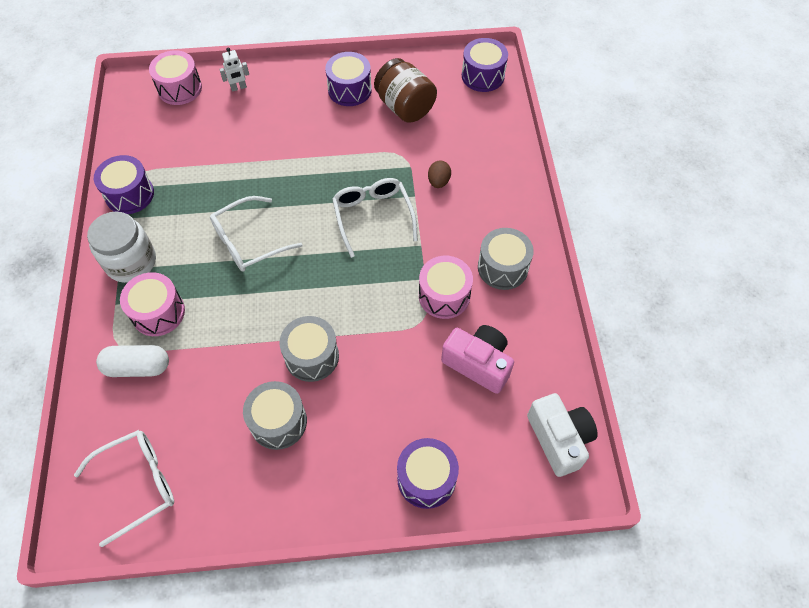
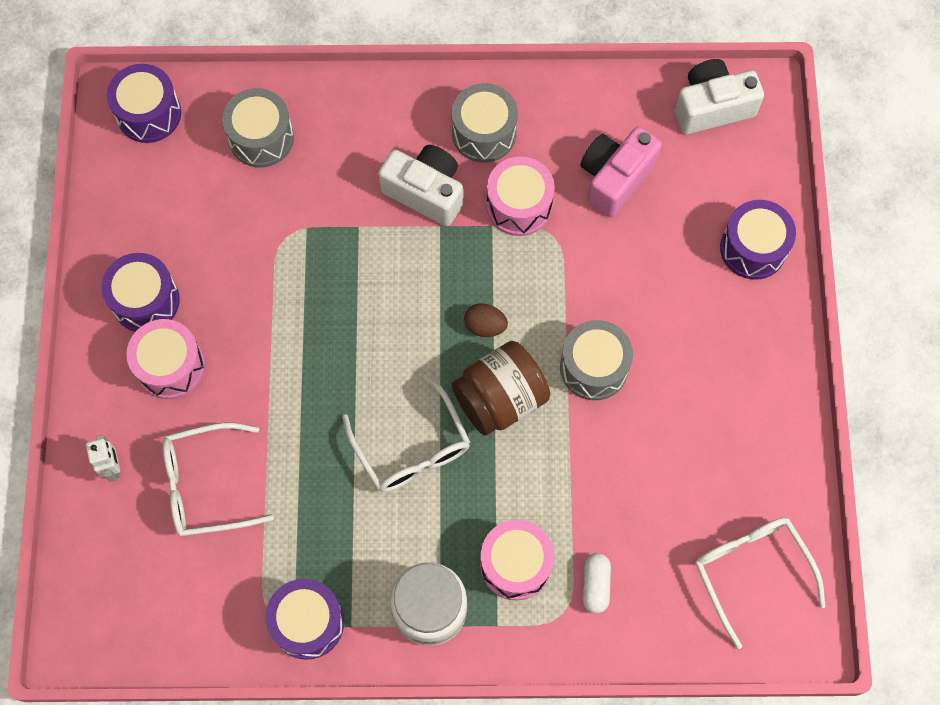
camera: 85 degrees left, 10 degrees up
white capsule [96,345,169,377] -> white capsule [583,553,611,614], size x0.66
pink drum [149,50,202,105] -> pink drum moved to [126,319,205,399]
grey drum [243,381,307,450] -> grey drum moved to [222,88,294,167]
white glasses [332,178,418,258] -> white glasses moved to [163,423,274,536]
brown jar [374,58,437,123] -> brown jar moved to [452,341,550,436]
brown egg [428,161,451,188] -> brown egg moved to [464,303,508,337]
none -> white camera [378,145,463,226]

